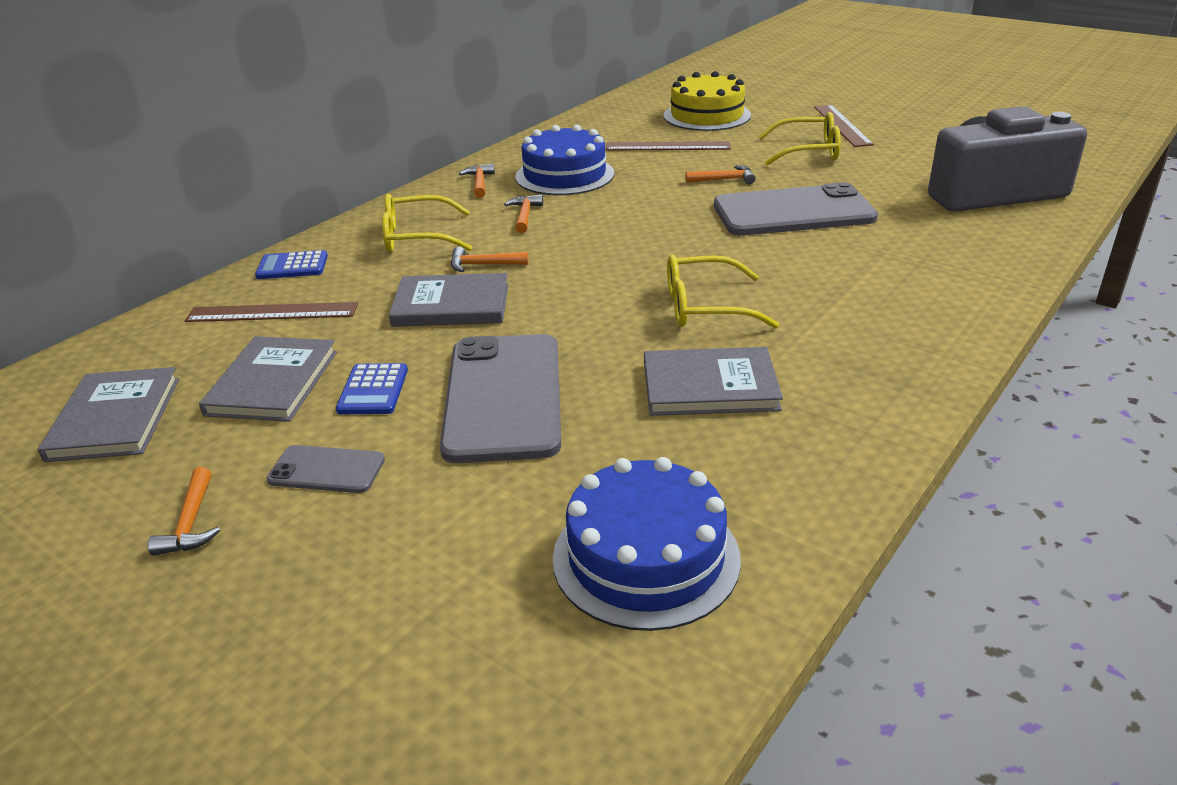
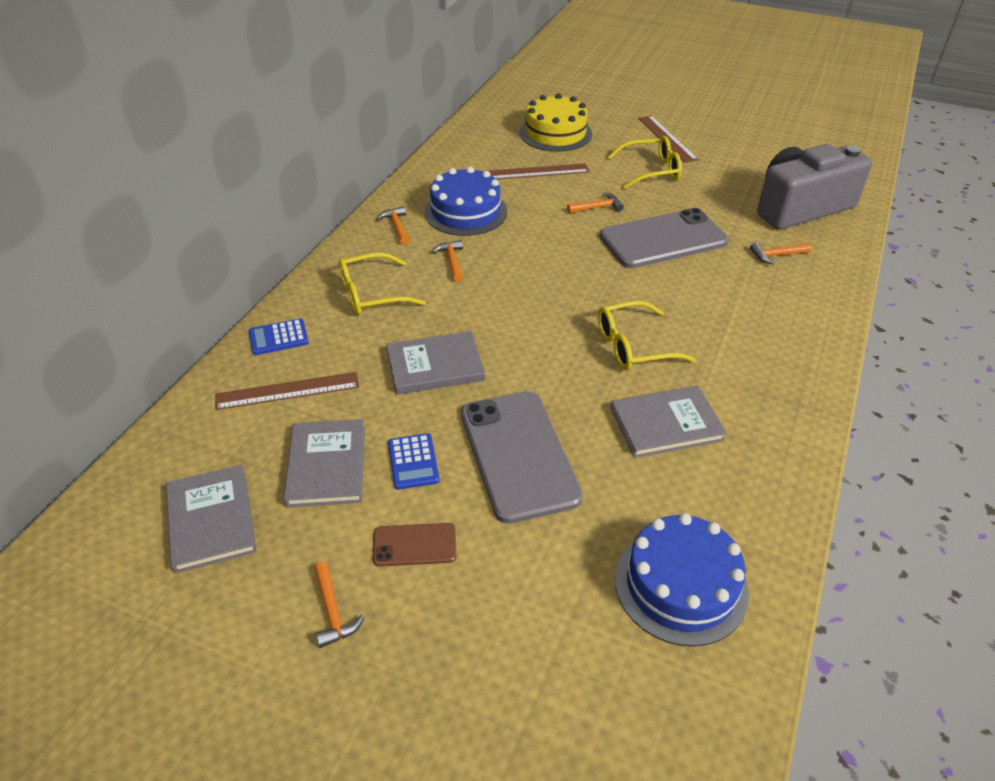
camera: 15 degrees left, 10 degrees up
grey phone [267,445,385,493] -> brown phone [373,523,457,567]
orange hammer [451,246,529,272] -> orange hammer moved to [750,242,812,265]

